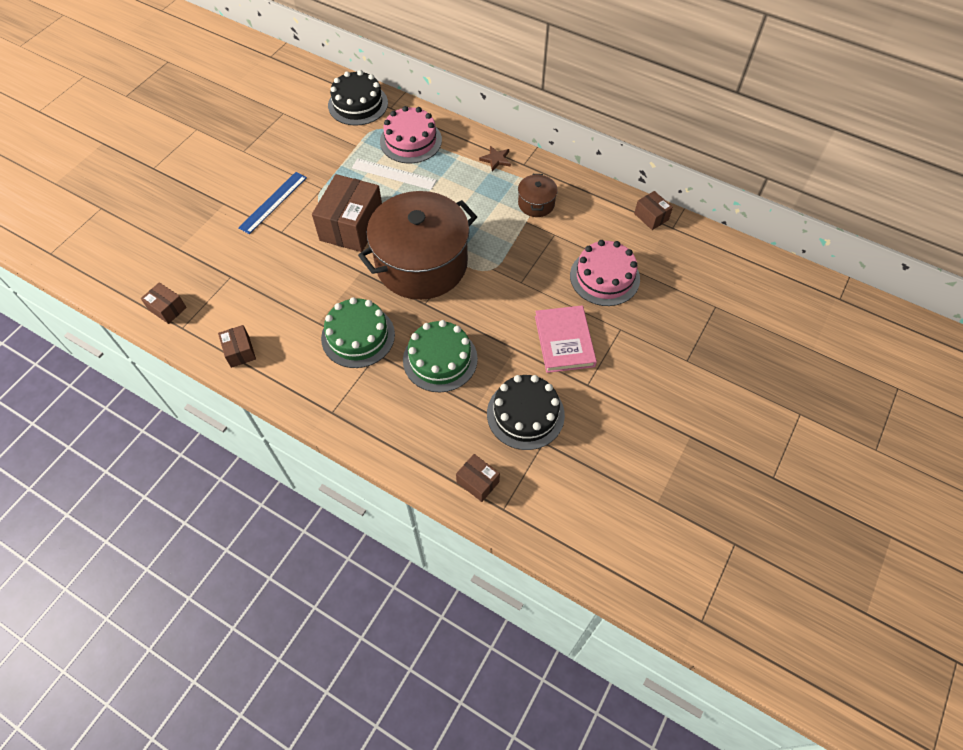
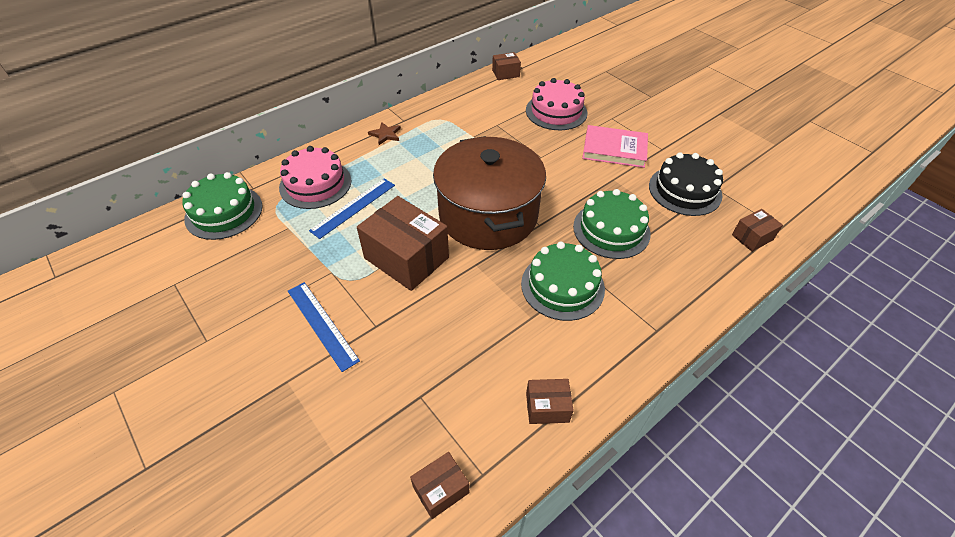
camera: 70 degrees left, 10 degrees down
black cake [328,70,388,126] -> green cake [182,172,263,240]
white ruler [352,158,436,190] -> blue ruler [309,178,395,239]
brown pot [518,174,558,217] -> none

